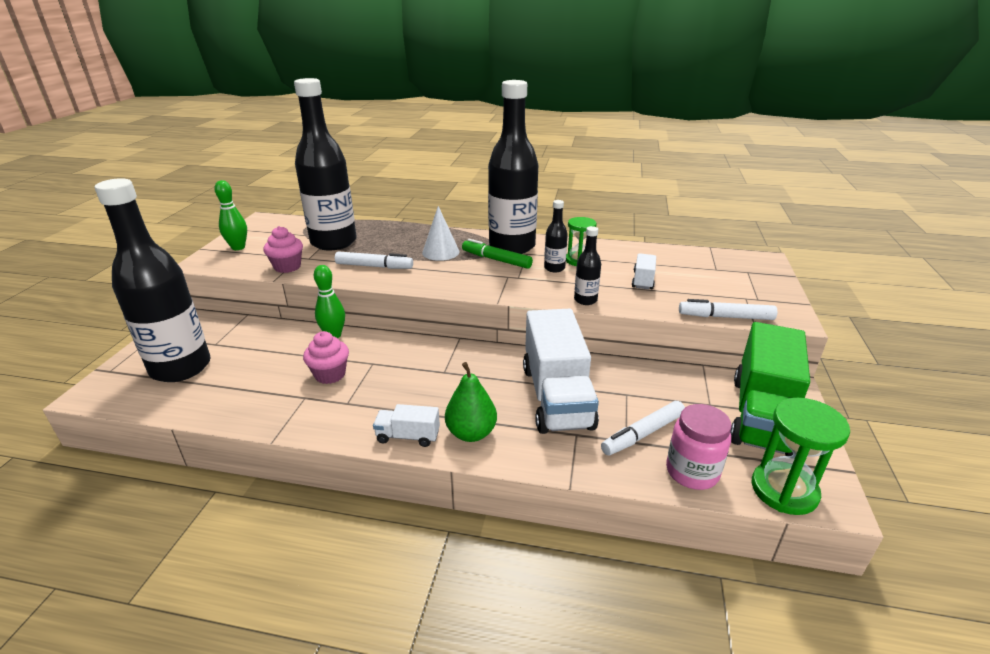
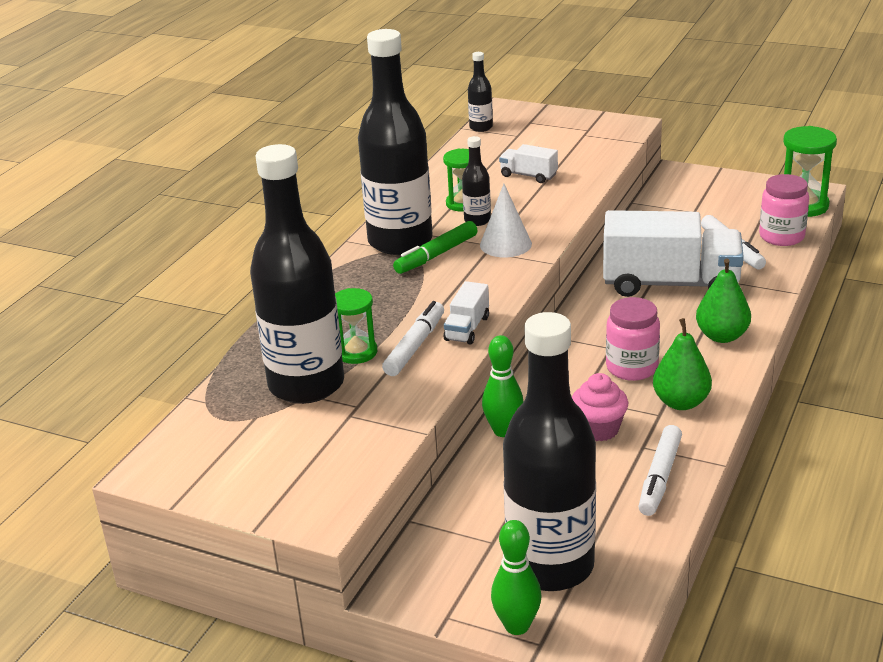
camera: 75 degrees left, 0 degrees up
green bowling pin [214,180,247,250] -> green bowling pin moved to [491,520,542,635]
pink cupcake [263,226,303,273] -> none
white truck [373,404,440,447] -> white truck moved to [444,281,489,345]
white cone [422,206,459,261] -> white cone moved to [480,184,532,257]
black bottle [574,226,601,305] -> black bottle moved to [468,52,493,132]
white marker [679,299,778,320] -> white marker moved to [638,425,682,516]
green truck [730,322,810,456] -> none
none -> green hourglass [335,288,377,364]
none -> pink jar [606,297,660,381]
none -> green pear [653,318,712,410]

